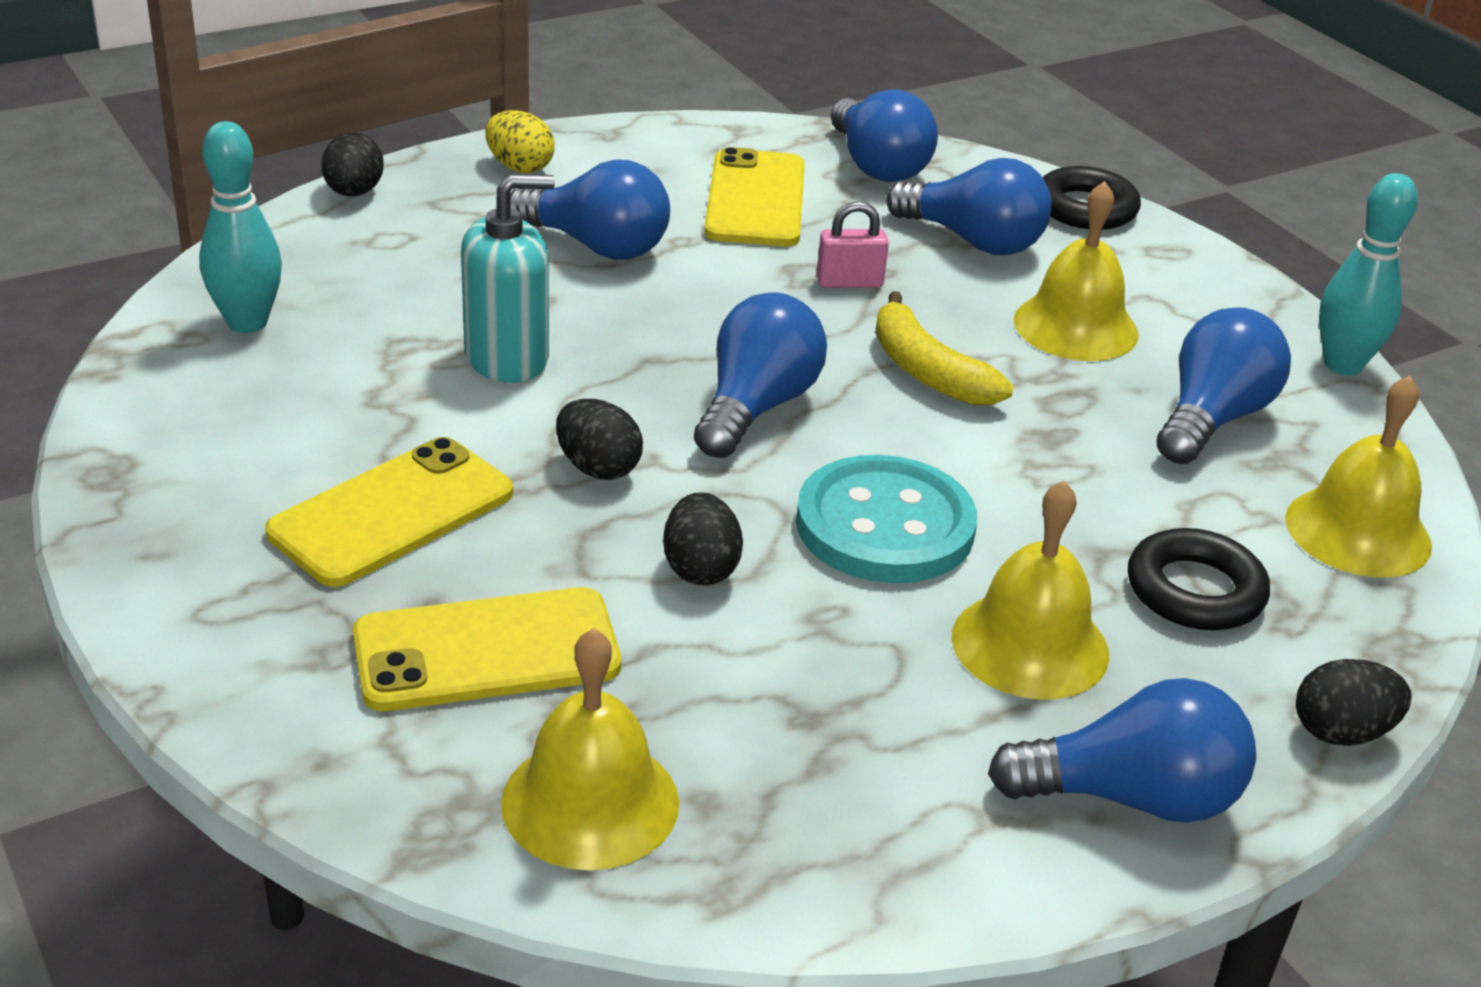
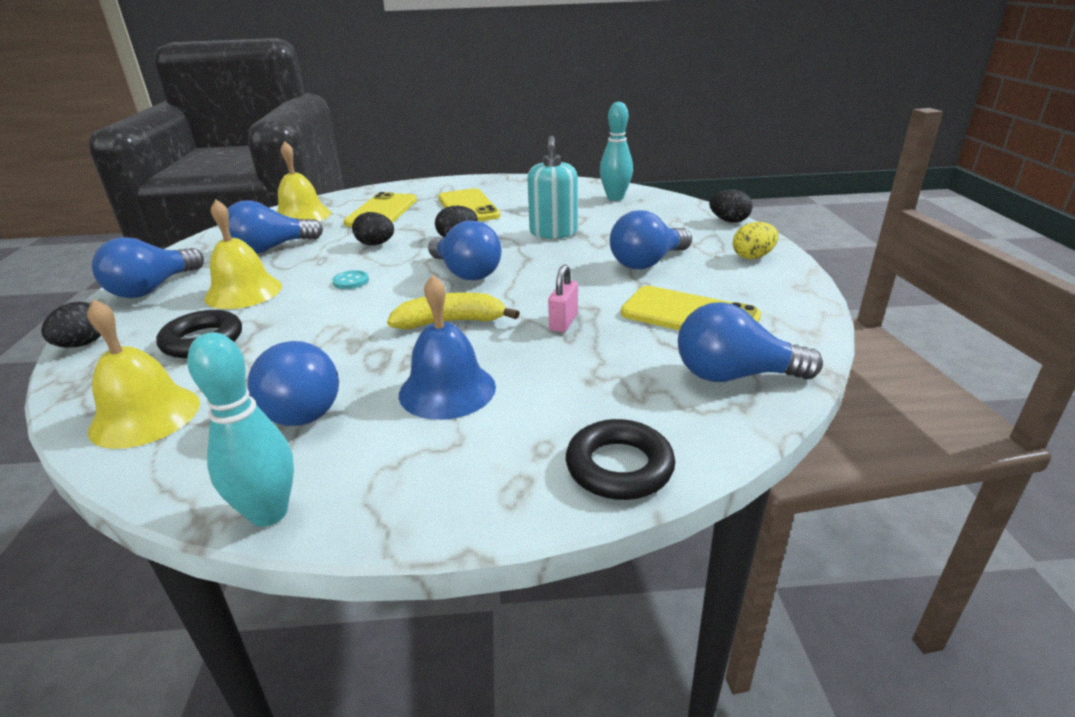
camera: 120 degrees right, 5 degrees down
turquoise button [796,455,977,583] -> turquoise button [332,270,369,289], size x0.40
blue light bulb [886,158,1051,255] -> blue light bulb moved to [228,200,323,254]
yellow bell [1014,181,1139,361] -> blue bell [399,275,496,420]

